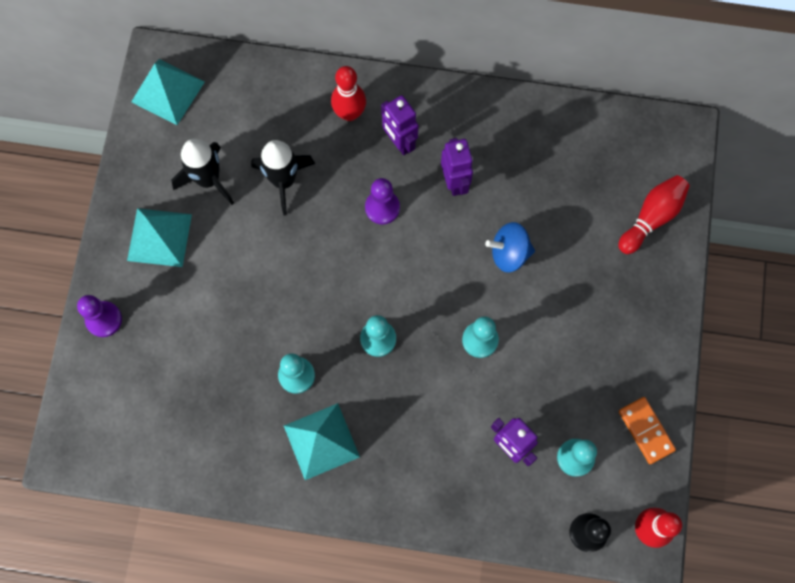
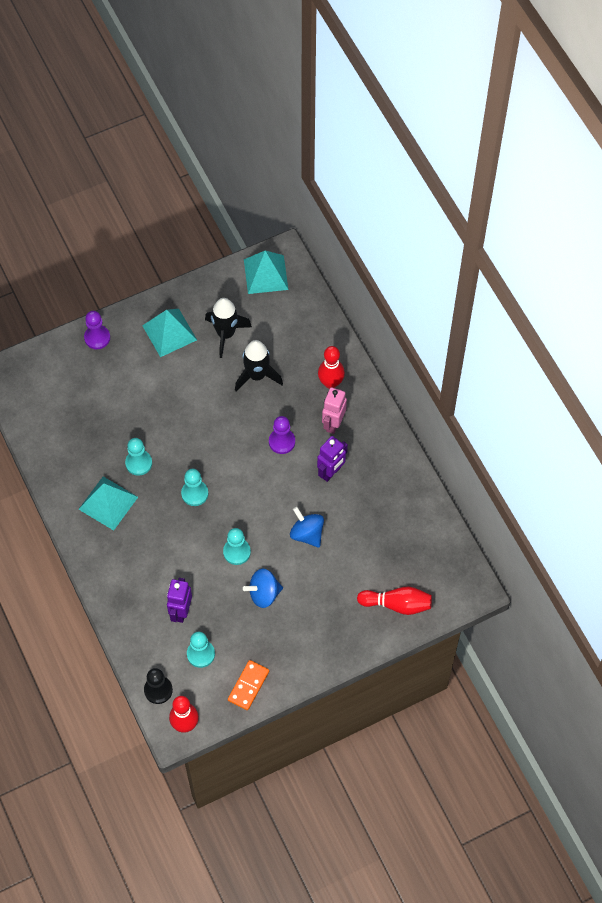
camera: 55 degrees right, 10 degrees down
purple robot [381,95,418,155] -> pink robot [322,387,347,434]
none -> blue spinning top [243,568,283,608]

